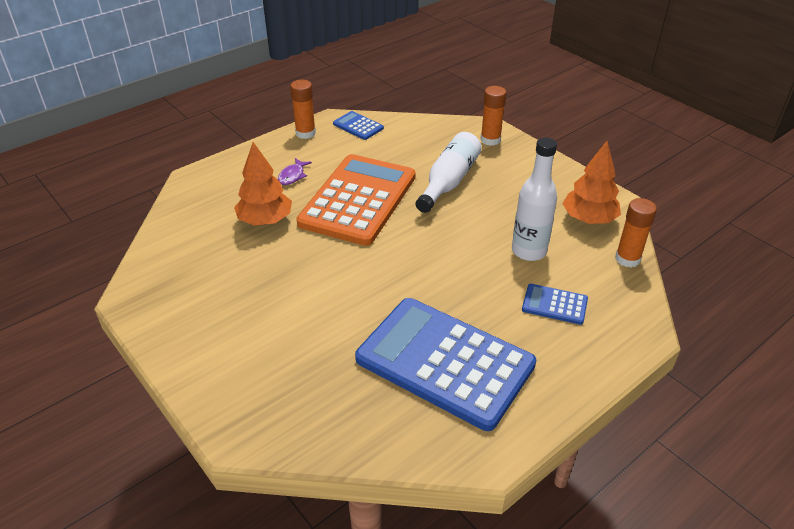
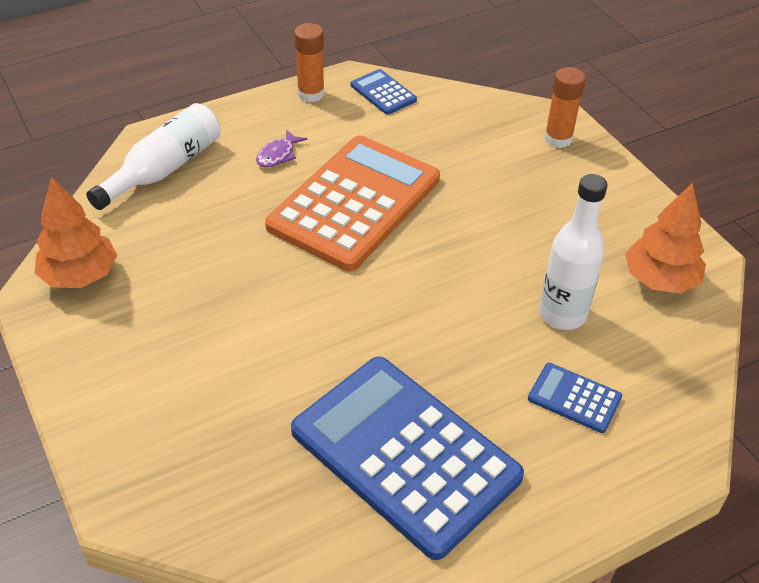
camera: 10 degrees right, 5 degrees up
orange tree [234,142,292,226] -> orange tree moved to [35,177,117,288]
white bottle [416,132,482,213] -> white bottle moved to [86,103,220,210]
orange glue stick [615,198,657,267] -> none

